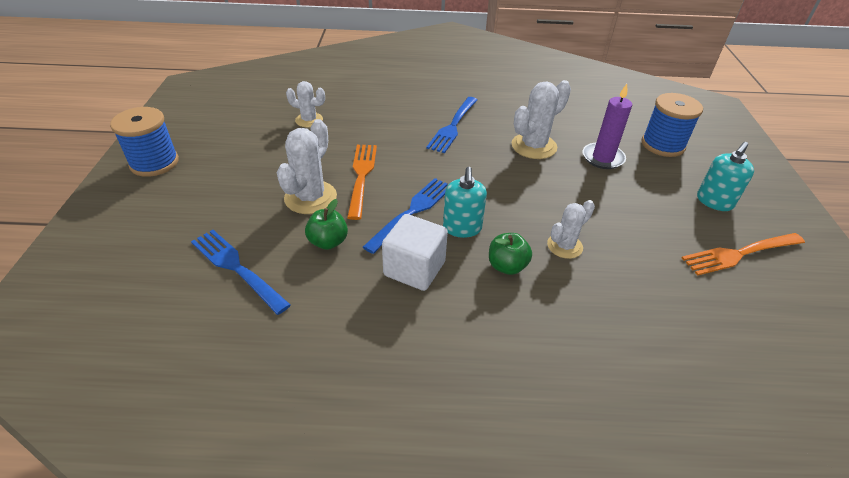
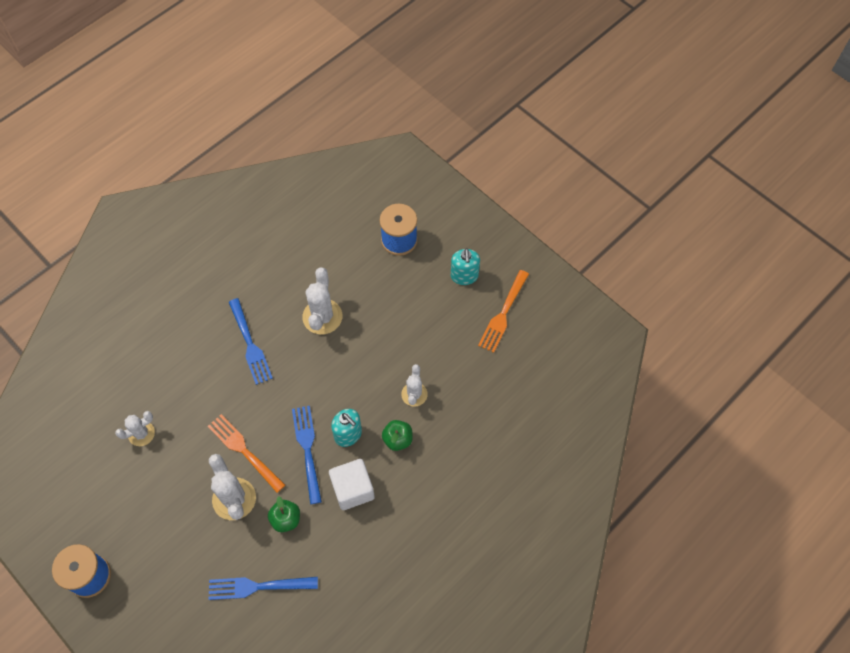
camera: 45 degrees left, 20 degrees up
purple candle [583,84,632,169] -> none

